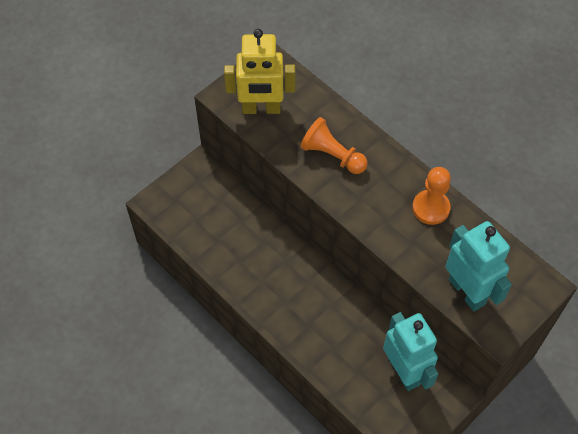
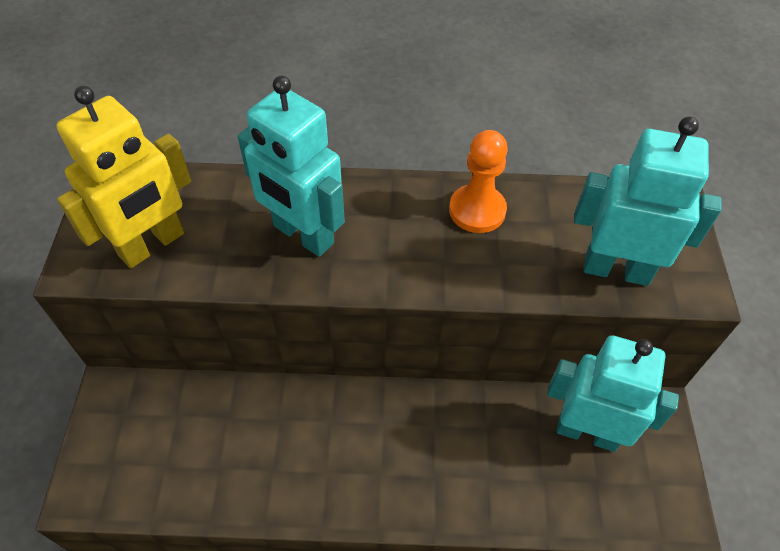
camera: 45 degrees left, 5 degrees down
orange pawn [300,117,368,174] -> turquoise robot [238,76,345,257]

